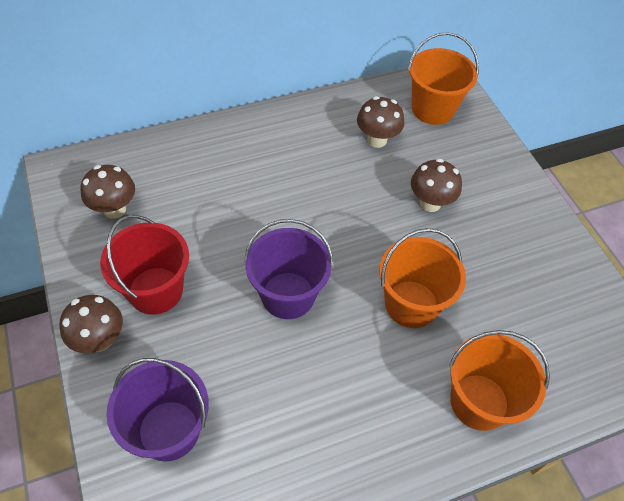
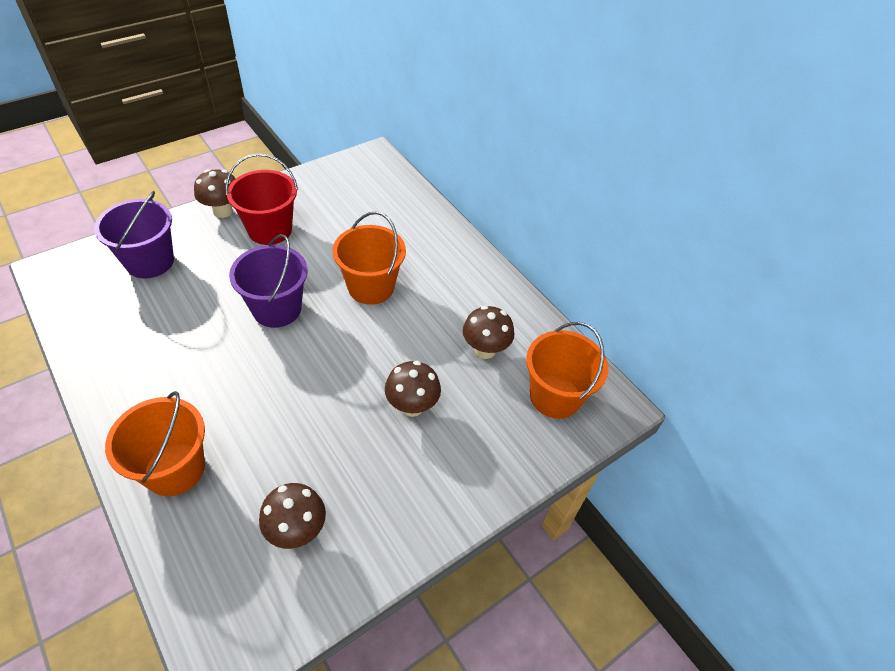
camera: 75 degrees right, 5 degrees down
brown mushroom [81,165,135,219] -> brown mushroom moved to [259,483,326,549]
orange bucket [379,228,466,328] -> orange bucket moved to [333,211,406,305]

